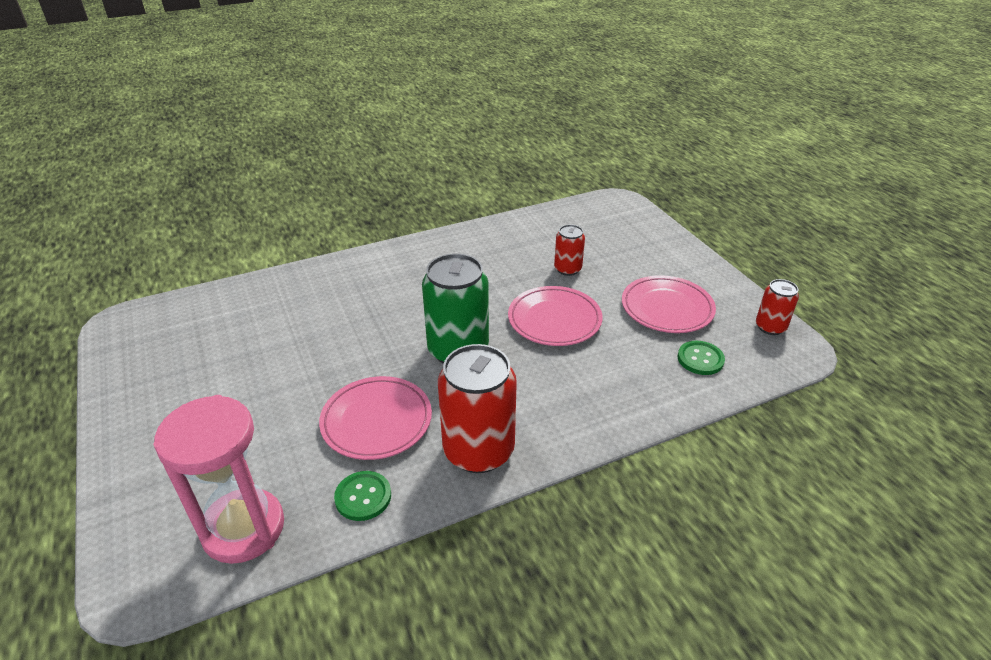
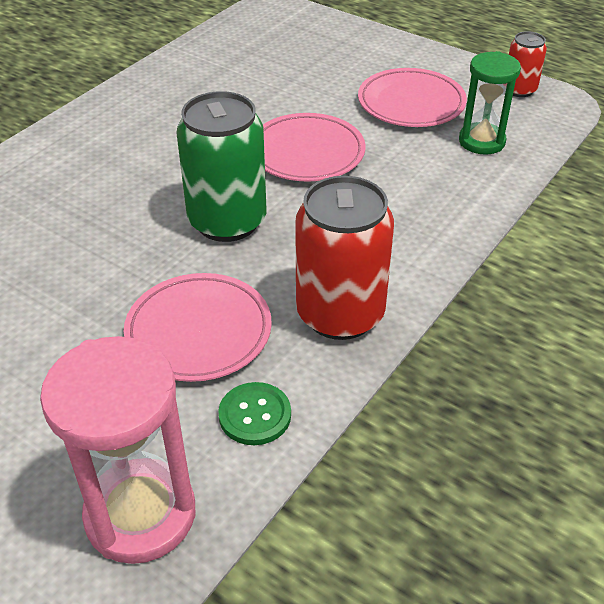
camera: 30 degrees left, 5 degrees up
red can [554,225,585,276] -> none
green button [677,341,725,375] -> green hourglass [459,51,521,155]

